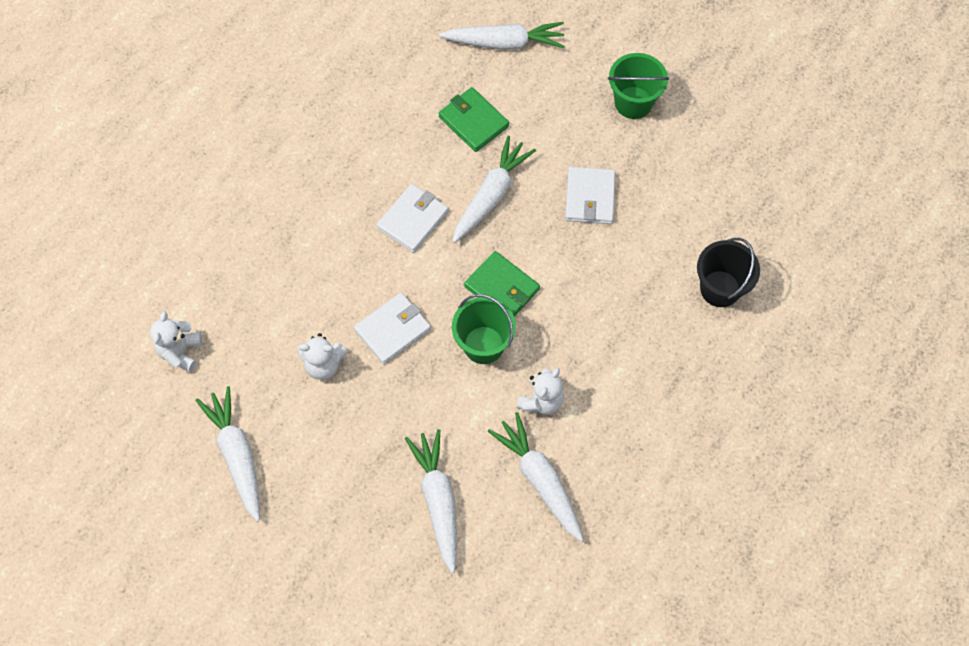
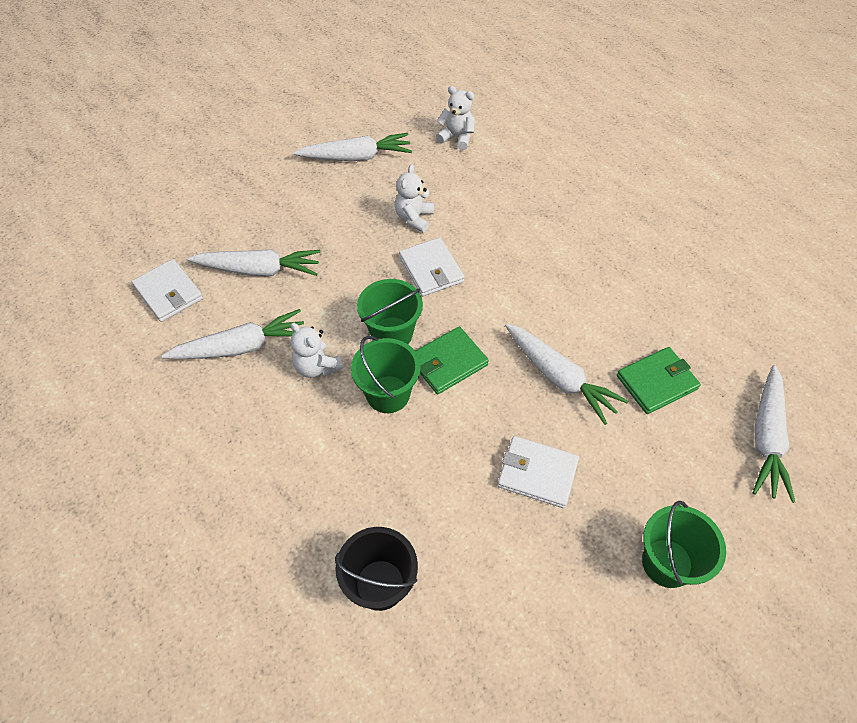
camera: 105 degrees right, 10 degrees down
white wallet [376,184,449,253] -> white wallet moved to [132,259,203,322]
none -> green bucket [351,336,421,413]

